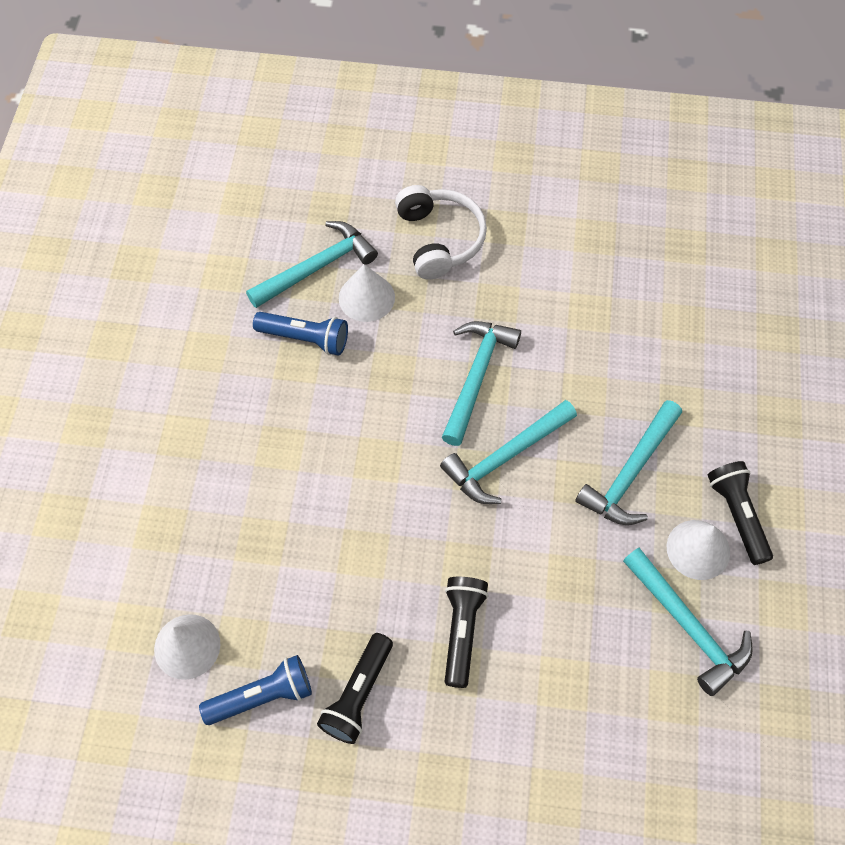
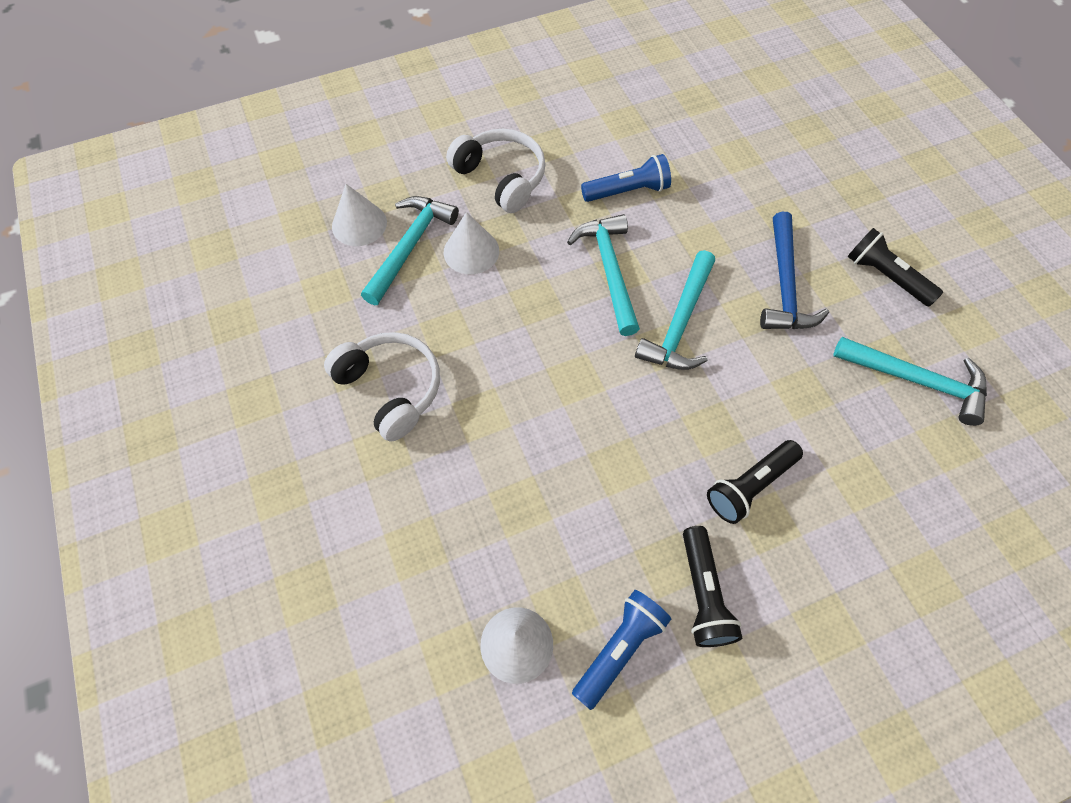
camera: 30 degrees left, 0 degrees up
blue flashlight [253,312,348,356] -> blue flashlight moved to [581,154,671,202]
black flashlight [444,577,489,688] -> black flashlight turned 105 degrees counterclockwise [707,440,803,524]
turquoise hammer [575,400,682,525] -> blue hammer [760,212,829,329]
white cone [666,520,730,580] -> white cone moved to [332,184,387,246]
none -> white headphones [324,332,440,442]

